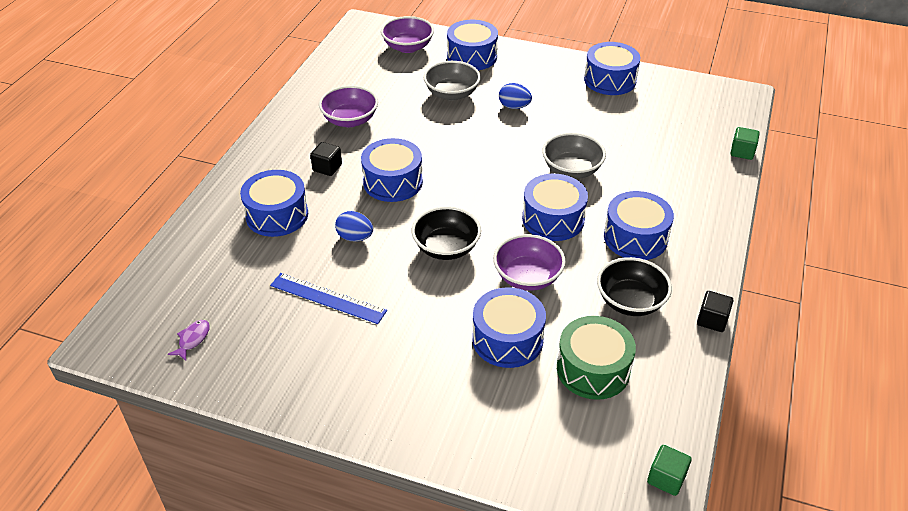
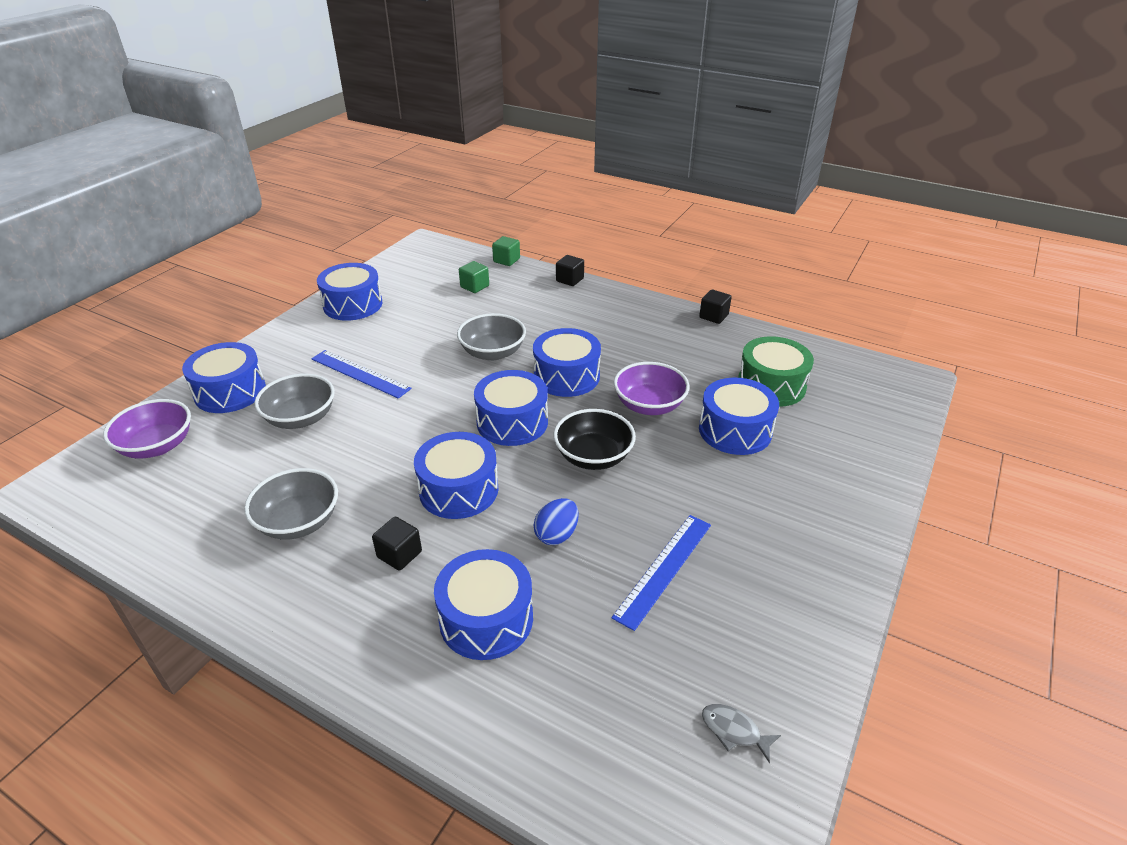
camera: 80 degrees left, 5 degrees down
purple fish [168,320,210,361] -> grey fish [702,704,781,763]
purple bowl [319,86,378,127] -> grey bowl [244,468,338,540]
blue egg [499,83,532,109] -> blue ruler [311,350,412,399]
black bowl [597,257,672,316] -> none
blue drum [604,191,674,260] -> blue drum moved to [474,370,548,446]
green cube [647,445,691,496] -> green cube moved to [459,261,489,293]
none -> black cube [556,255,584,286]

